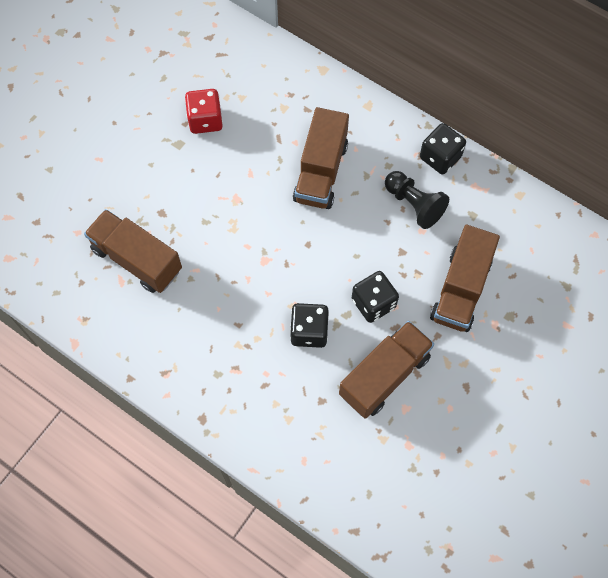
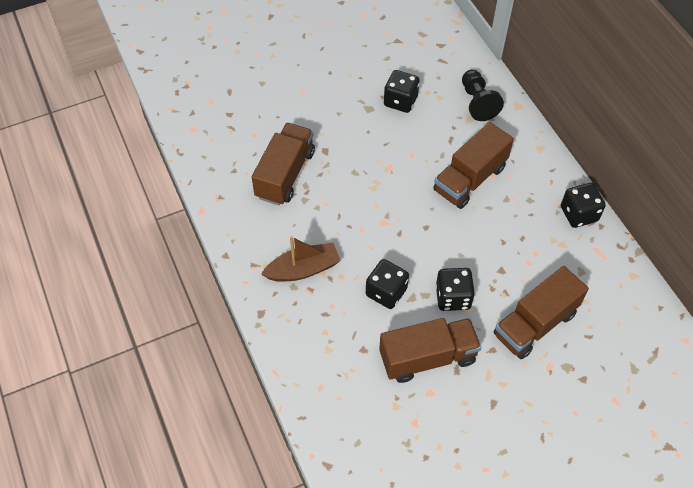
camera: 30 degrees right, 10 degrees down
brown truck [84,209,182,293] -> brown truck turned 45 degrees clockwise [252,123,315,205]
red dice [185,89,223,134] -> black dice [384,70,420,113]
black pawn [385,171,449,229] -> black pawn moved to [462,70,504,121]
none -> brown boat [261,236,341,282]

